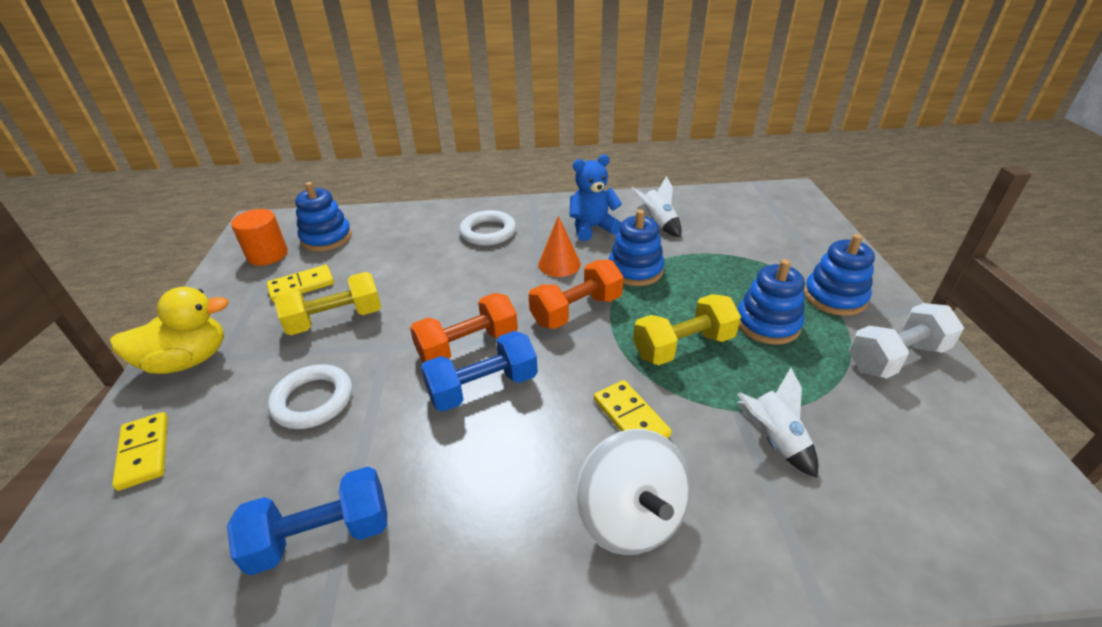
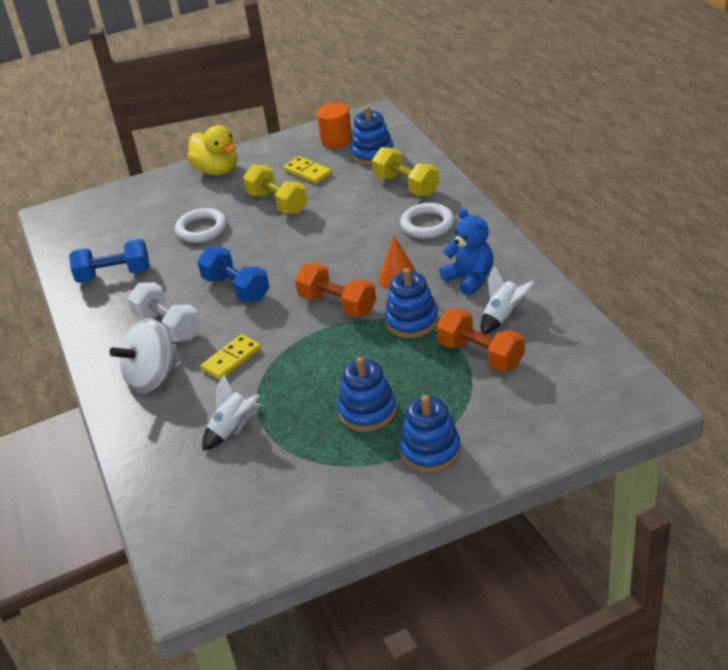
camera: 75 degrees right, 0 degrees up
yellow domino [112,412,168,491] -> none
blue dumbbell [227,467,387,575] -> blue dumbbell turned 60 degrees counterclockwise [69,239,150,283]
orange dumbbell [410,293,518,363] -> orange dumbbell moved to [437,308,525,372]
yellow dumbbell [633,294,741,365] -> yellow dumbbell moved to [372,147,439,196]
white dumbbell [849,303,964,379] -> white dumbbell moved to [128,282,201,342]

